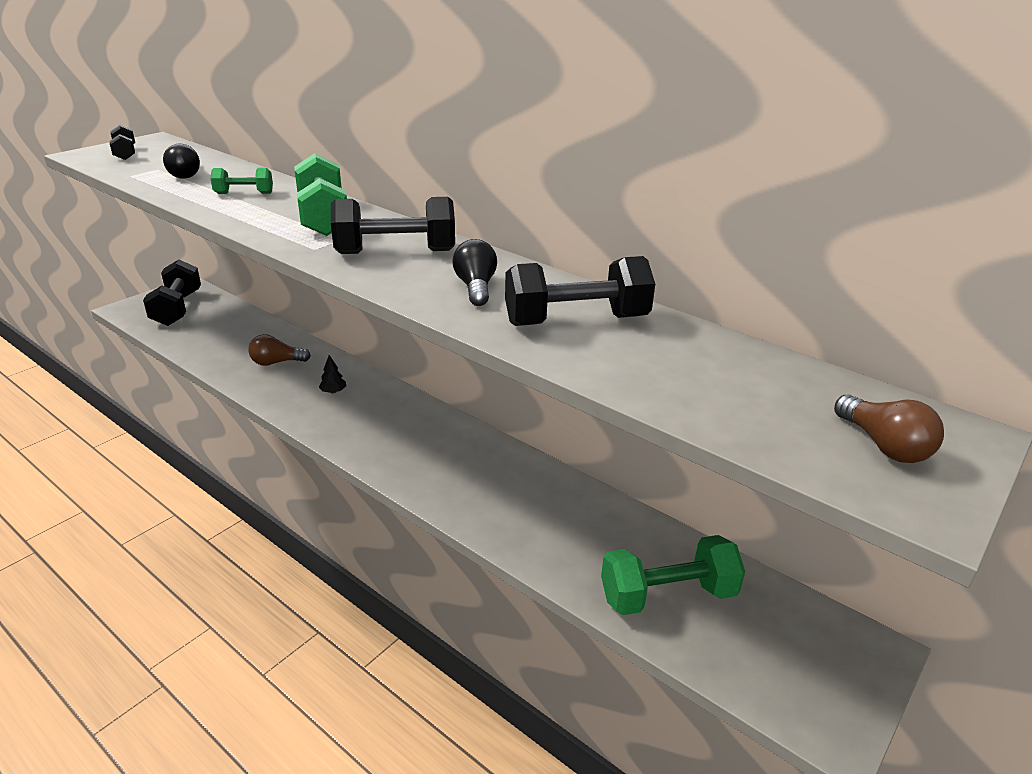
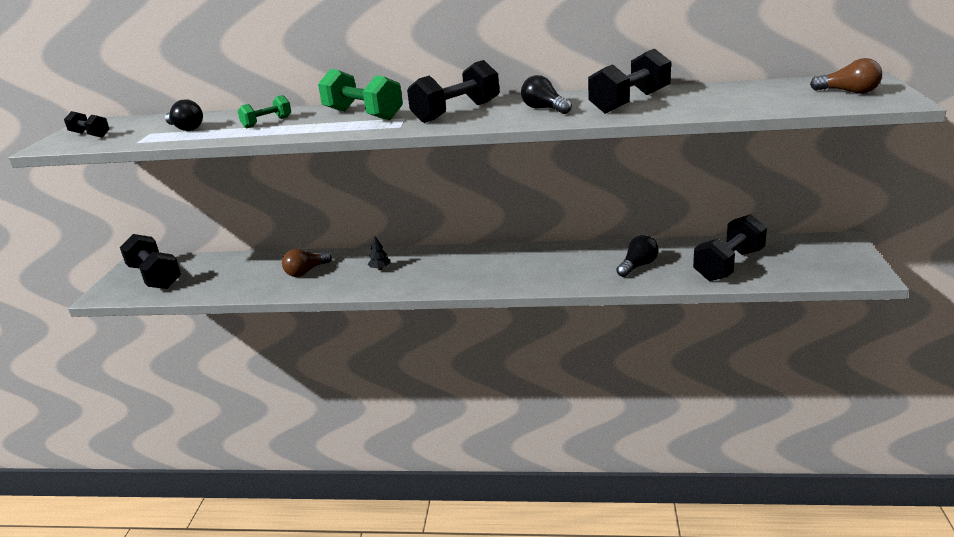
camera: 30 degrees left, 5 degrees down
green dumbbell [601,535,745,615] -> black dumbbell [693,214,767,281]
none -> black light bulb [616,235,659,277]

